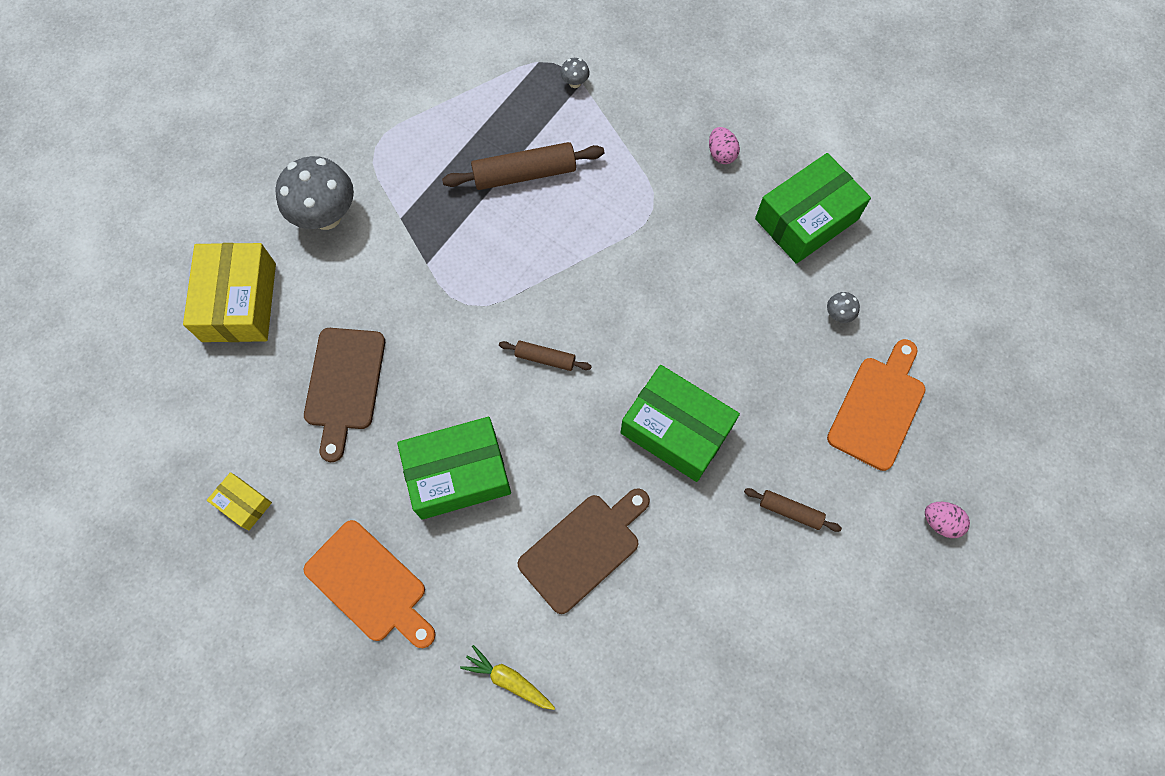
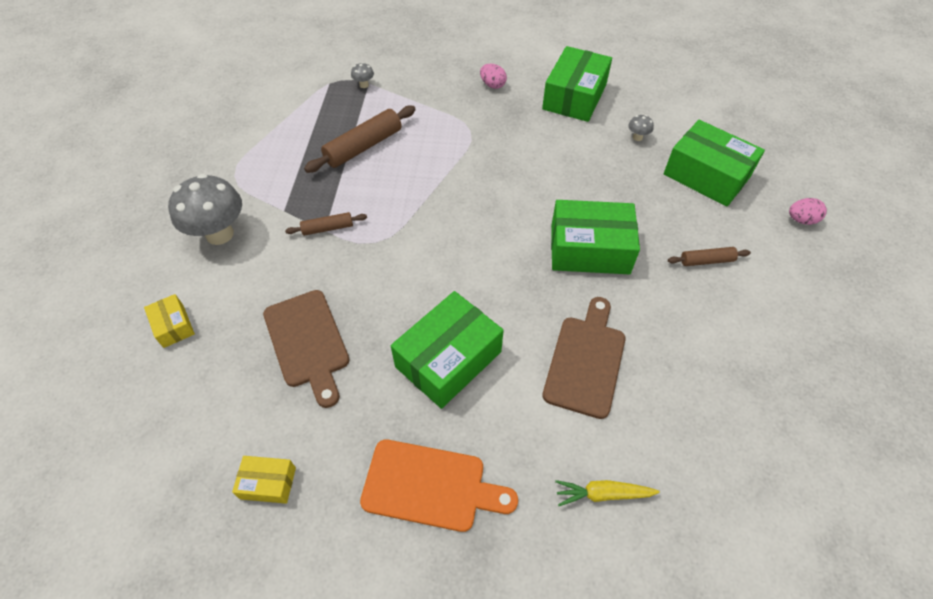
camera: 30 degrees left, 15 degrees down
yellow box [183,243,276,342] -> yellow box [144,294,195,348], size x0.49
brown rolling pin [499,341,592,371] -> brown rolling pin moved to [285,212,367,236]
orange cutting board [827,339,926,471] -> green box [663,120,765,206]

